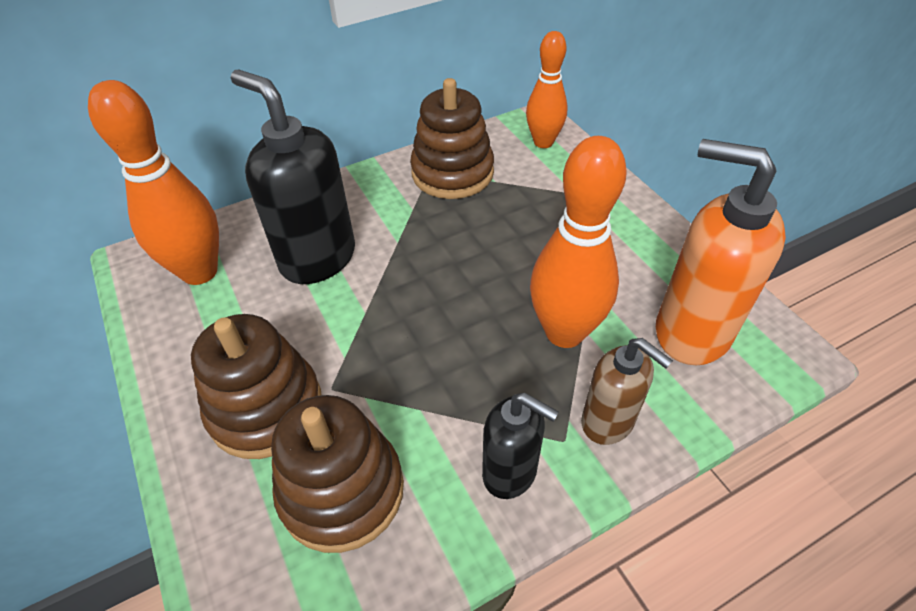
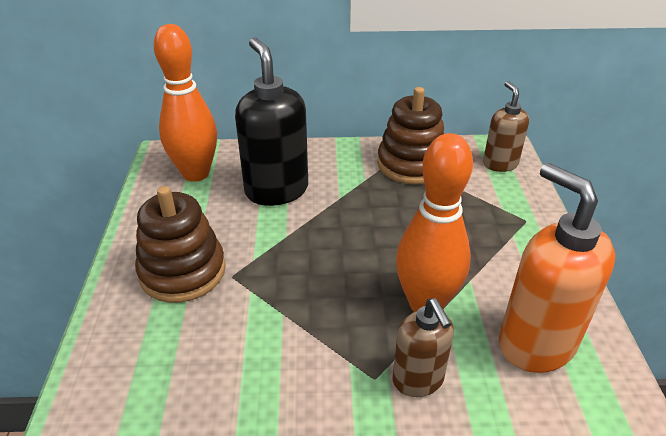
camera: 25 degrees right, 10 degrees down
brown stacking toy [271,395,404,553] -> none
black soap dispenser [482,393,559,499] -> none
orange bowling pin [526,31,568,148] -> brown soap dispenser [483,81,529,172]

